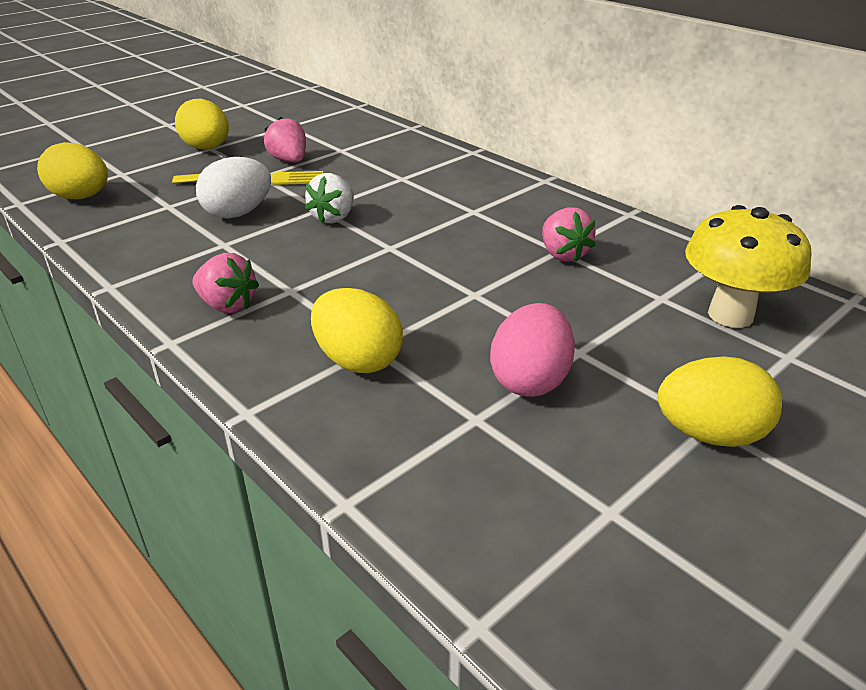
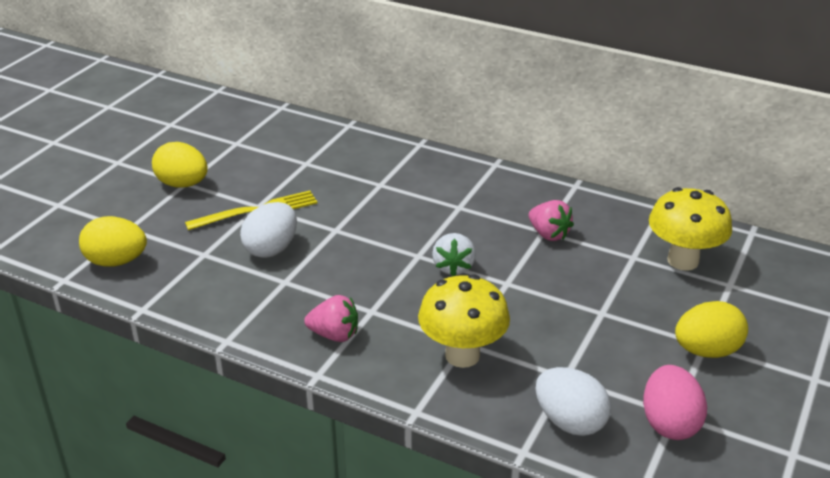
camera: 20 degrees left, 0 degrees up
pink strawberry [264,117,306,162] -> none
white strawberry [305,173,354,223] -> white strawberry moved to [432,233,476,276]
yellow egg [311,288,403,373] -> yellow mushroom [418,274,510,368]
pink egg [490,303,575,397] -> pink egg moved to [643,365,707,440]
none -> white egg [536,367,611,436]

